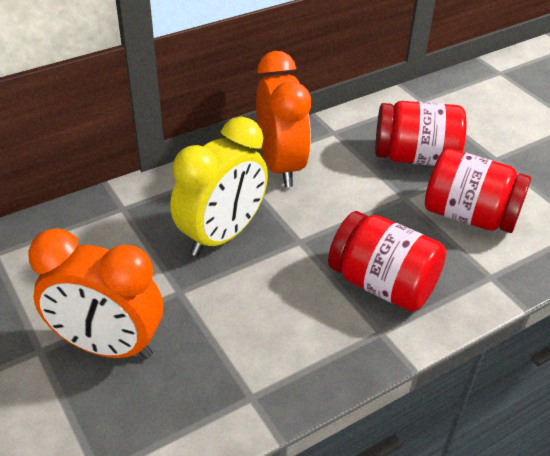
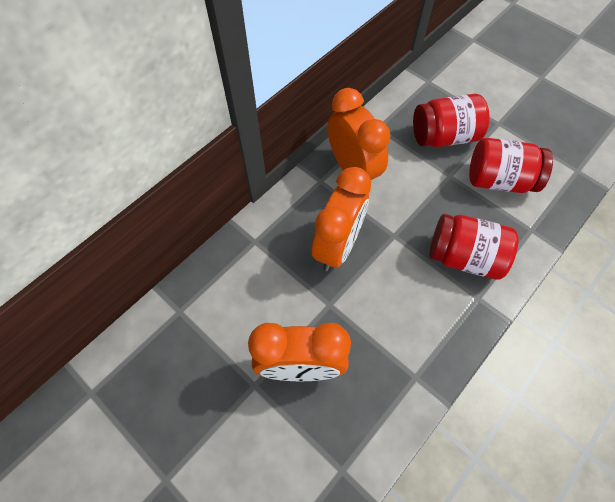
camera: 15 degrees left, 20 degrees up
yellow clock [170,117,268,256] -> orange clock [312,167,371,271]

